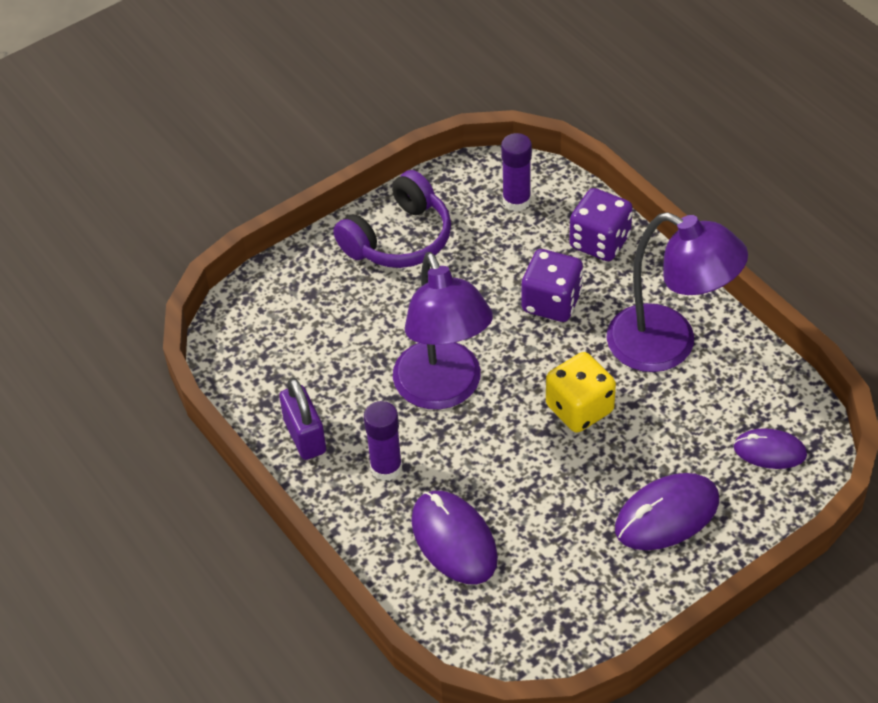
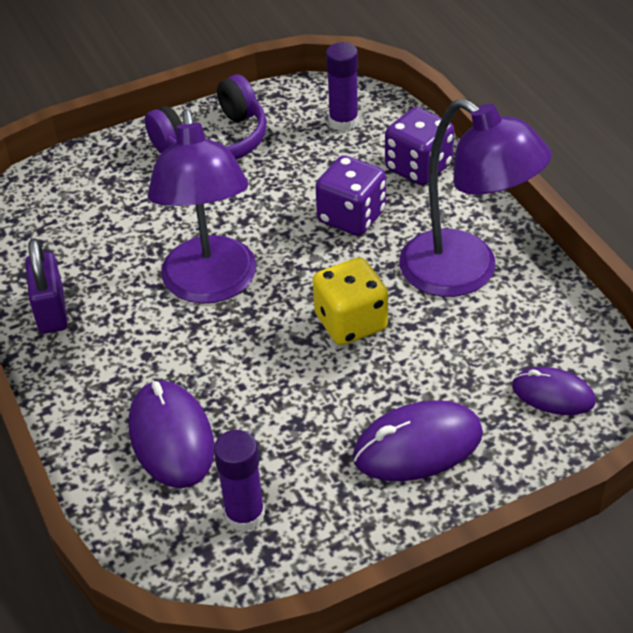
camera: 10 degrees right, 5 degrees down
purple glue stick [364,401,402,481] -> purple glue stick moved to [214,430,265,532]

